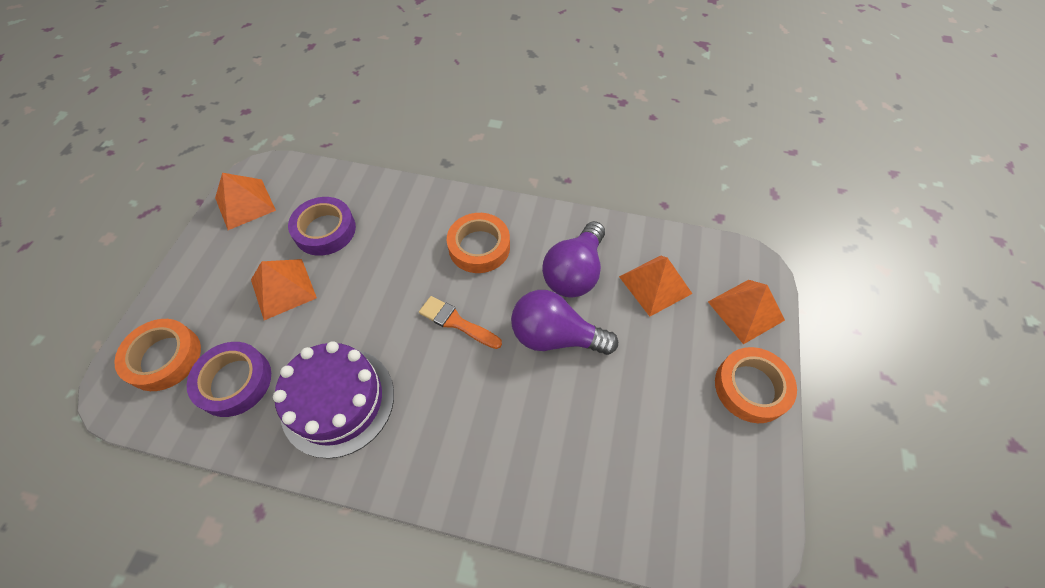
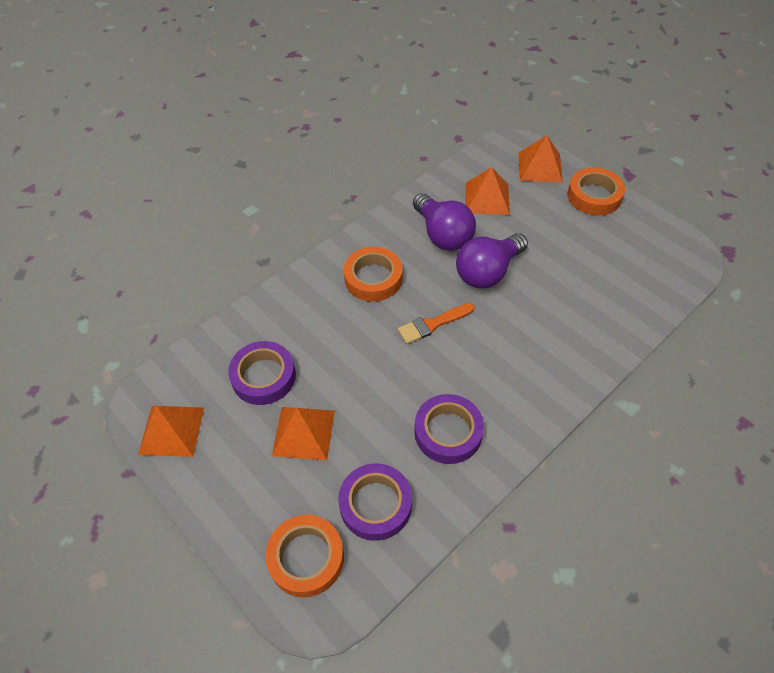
camera: 55 degrees left, 5 degrees down
purple cake [273,341,394,459] -> purple tape [414,394,484,464]

